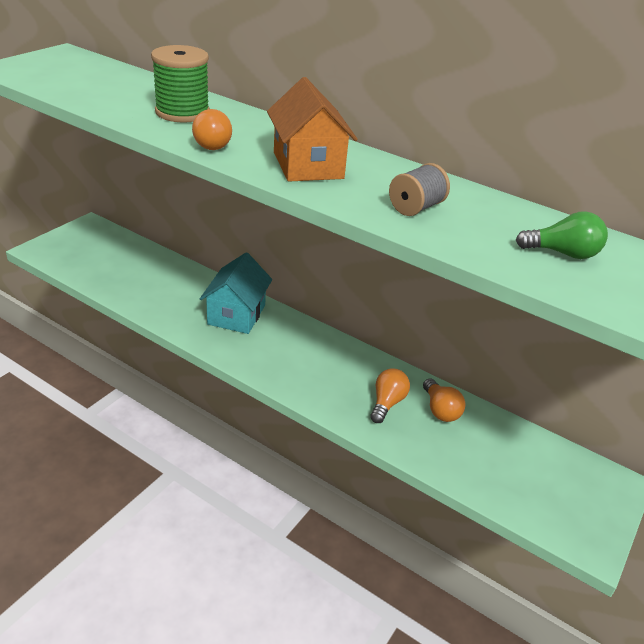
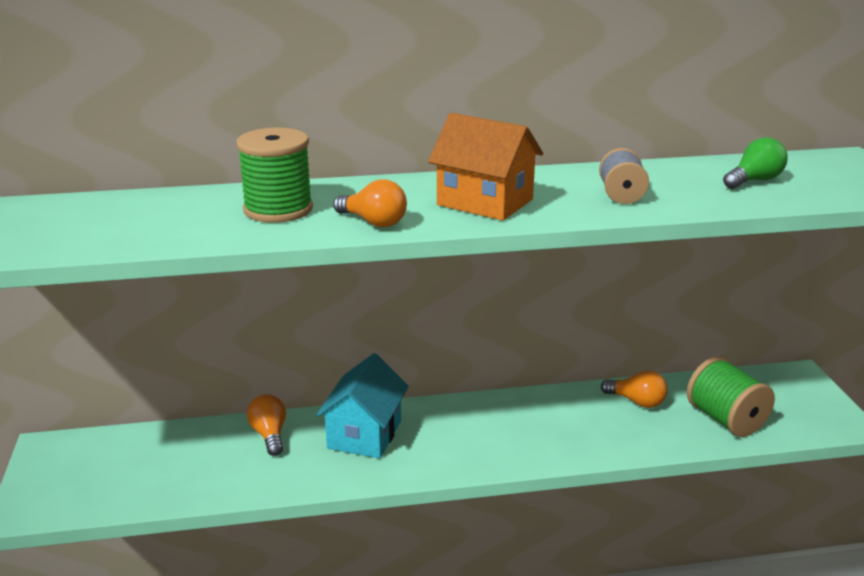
camera: 40 degrees left, 10 degrees down
turquoise house [200,252,272,334] -> turquoise house turned 45 degrees clockwise [316,353,409,459]
orange light bulb [370,368,410,423] -> orange light bulb moved to [247,394,286,456]
none -> green spool [687,357,775,437]

